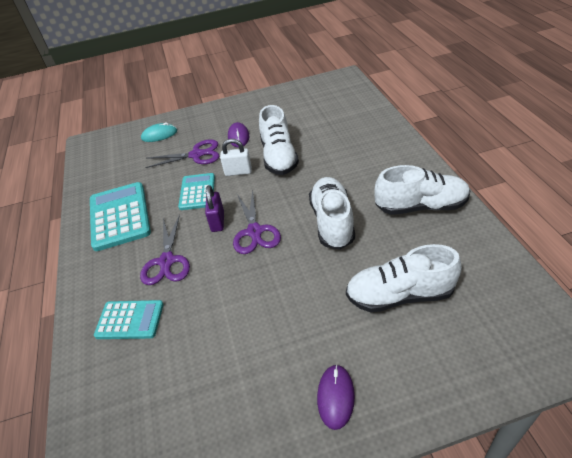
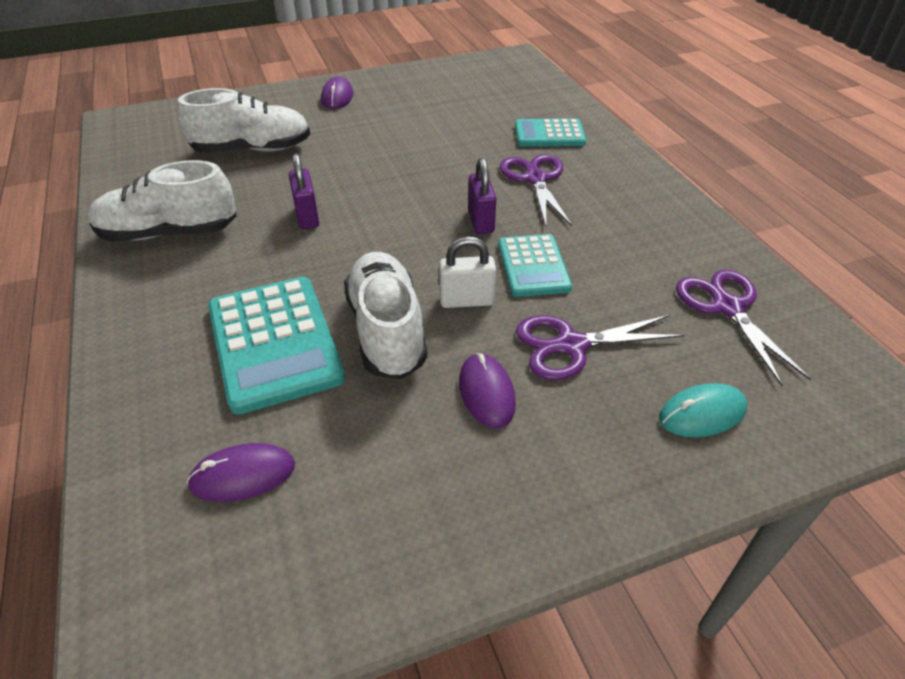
camera: 170 degrees right, 0 degrees up
turquoise calculator [90,182,151,251] -> turquoise calculator moved to [208,277,345,415]
purple scissors [233,190,281,254] -> purple scissors moved to [676,270,811,386]
white shoe [309,177,355,250] -> purple padlock [289,153,319,229]
none -> purple mouse [187,443,295,502]

